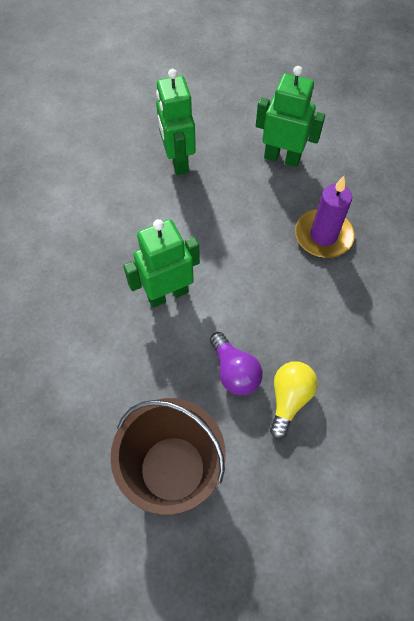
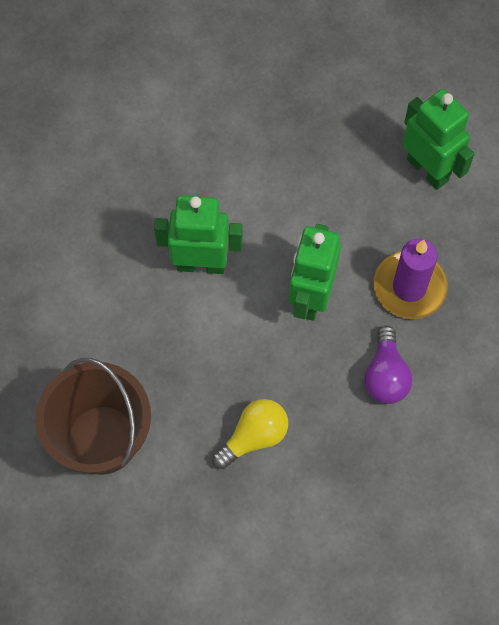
camera: 30 degrees right, 5 degrees up
green robot [156,69,196,175] -> green robot moved to [289,224,341,321]
purple light bulb [210,332,263,395] -> purple light bulb moved to [364,326,412,404]

